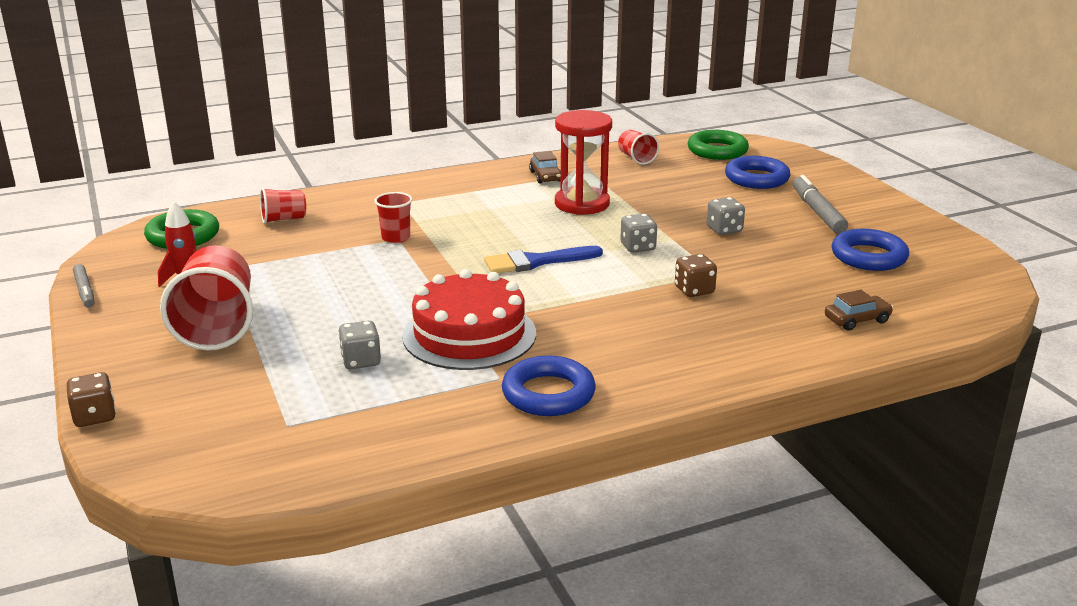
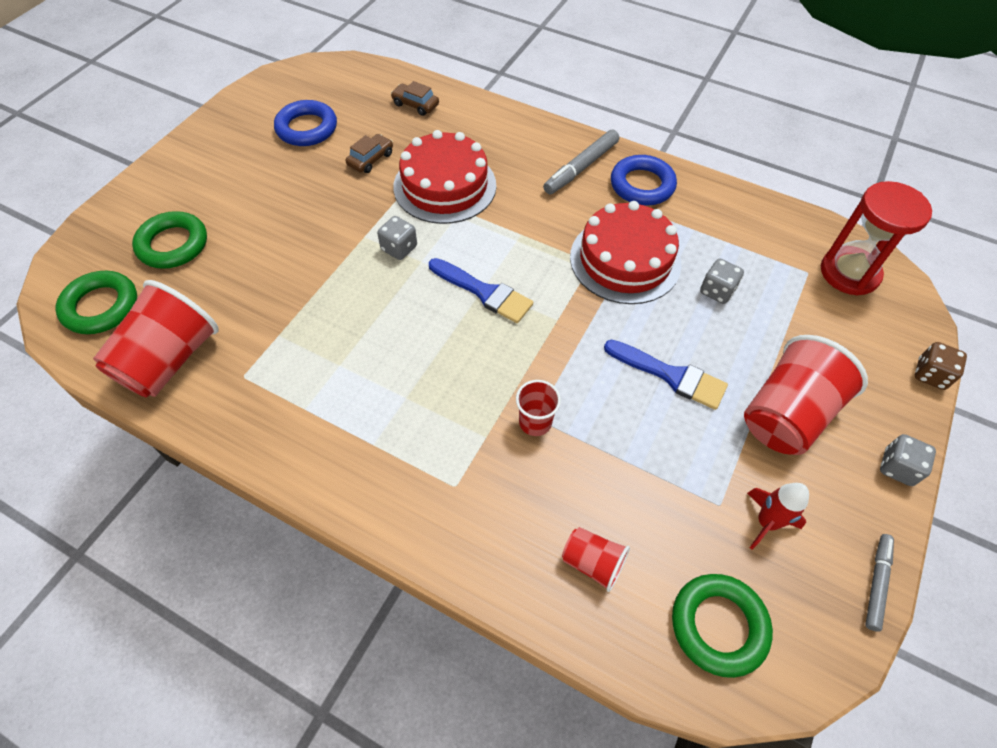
camera: 130 degrees left, 30 degrees up
brown car [529,151,561,183] -> brown car moved to [346,134,393,173]
red hourglass [555,110,612,215] -> red hourglass moved to [821,181,932,295]
red cup [618,130,659,165] -> red cup [93,280,219,398], size x1.97
brown dice [675,254,717,297] -> red cake [393,130,496,224]
grey dice [706,197,745,235] -> grey dice moved to [880,434,936,486]
blue ring [725,156,790,189] -> green ring [132,211,207,269]
grey marker [793,175,848,234] -> grey marker moved to [543,130,619,194]
none -> blue brush [604,340,728,410]

